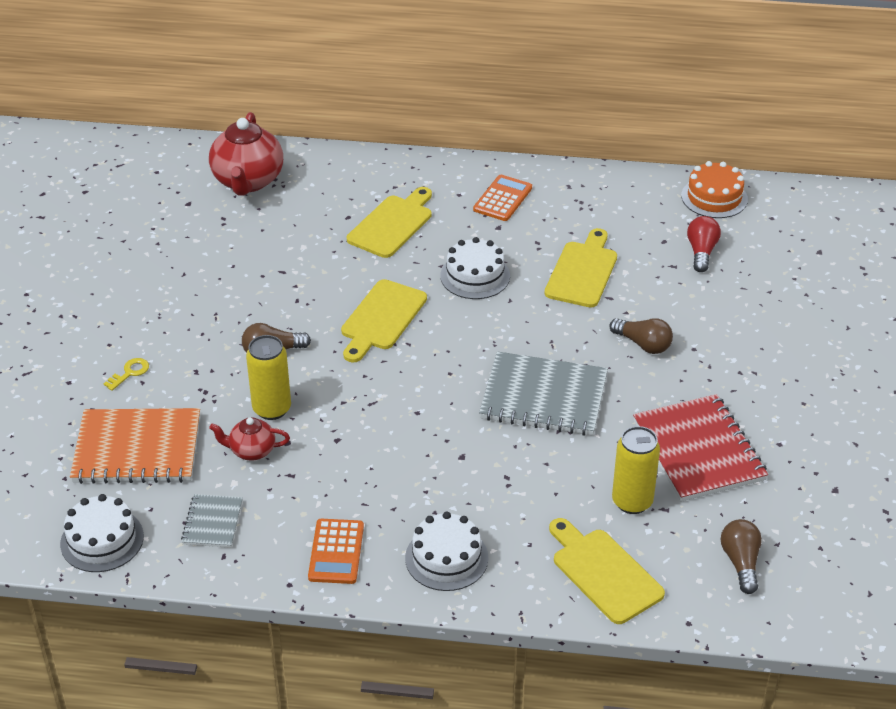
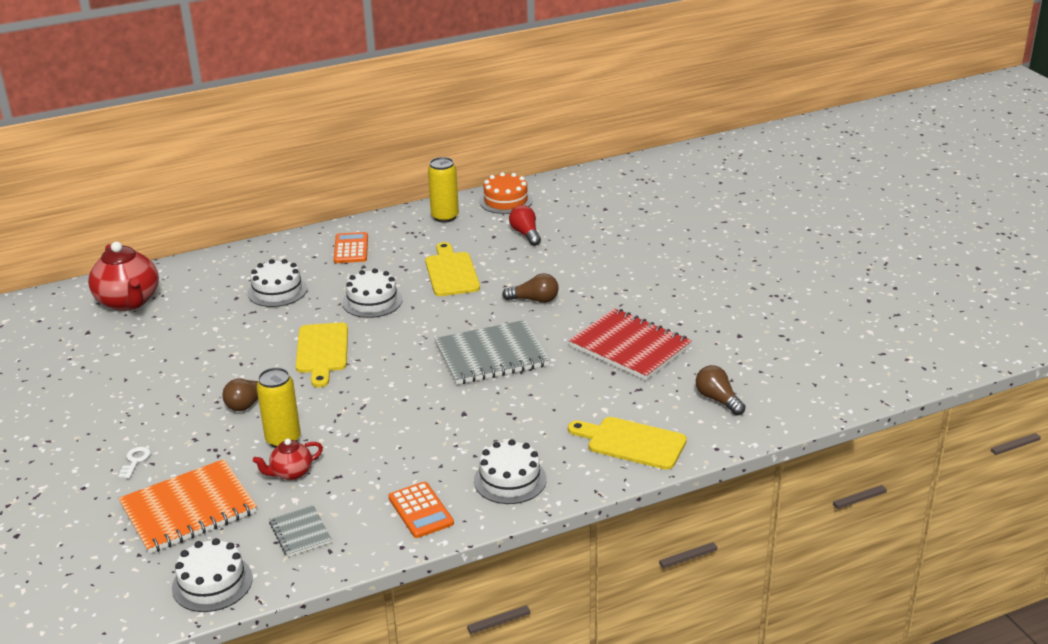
camera: 30 degrees left, 10 degrees down
yellow key [104,358,149,391] -> white key [118,446,151,479]
yellow cutting board [347,187,432,258] -> white cake [248,259,307,307]
yellow can [612,426,660,514] -> yellow can moved to [428,157,459,223]

